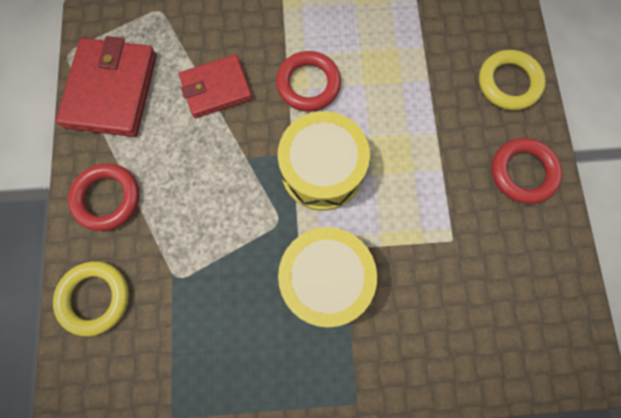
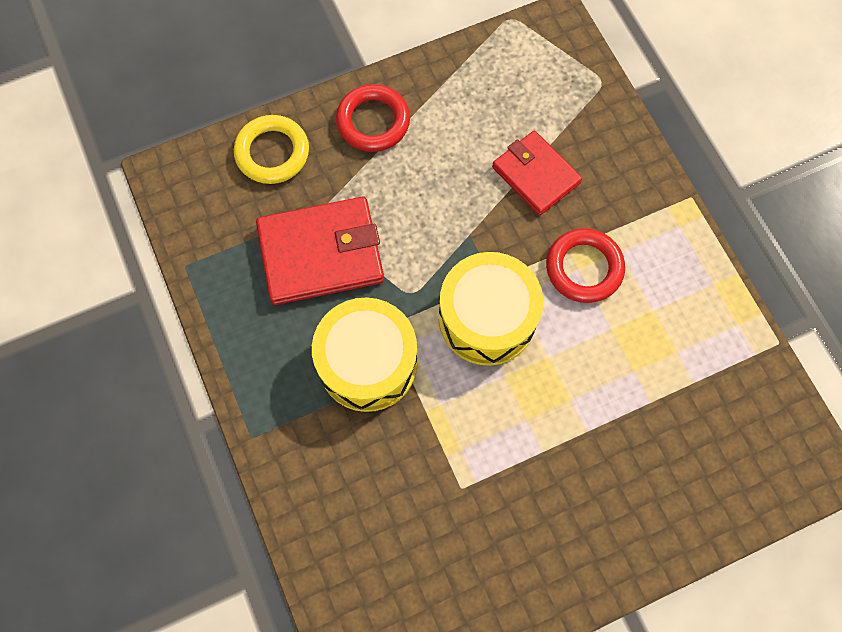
camera: 70 degrees right, 5 degrees down
red wallet [56,36,157,137] -> red wallet moved to [256,197,384,305]
yellow ring [479,50,546,110] -> none
red ring [491,138,562,204] -> none

